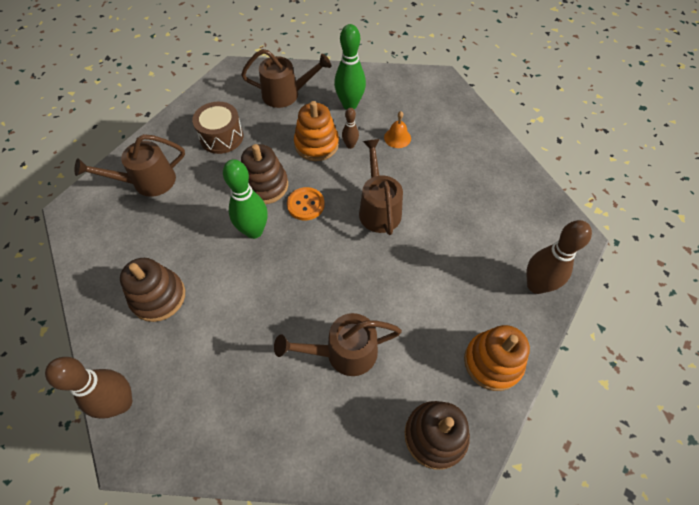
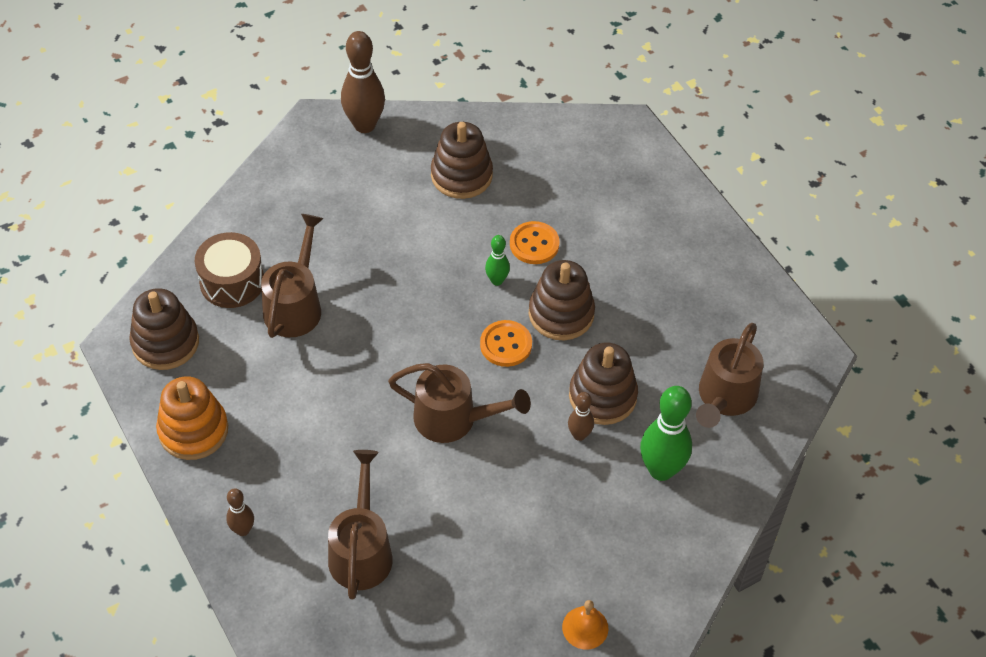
camera: 115 degrees right, 5 degrees down
brown watering can [74,134,185,197] -> brown watering can moved to [328,450,393,600]
brown drum [192,102,243,154] -> brown drum moved to [195,232,264,308]
green bowling pin [223,159,267,239] -> green bowling pin [485,235,510,286], size x0.52
orange stacking toy [294,101,339,161] -> brown stacking toy [569,342,638,425]
orange bell [384,111,411,148] -> orange bell moved to [562,600,608,649]
brown bowling pin [526,220,592,294] -> brown bowling pin [226,488,254,536], size x0.52
none -> orange button [510,221,560,264]

